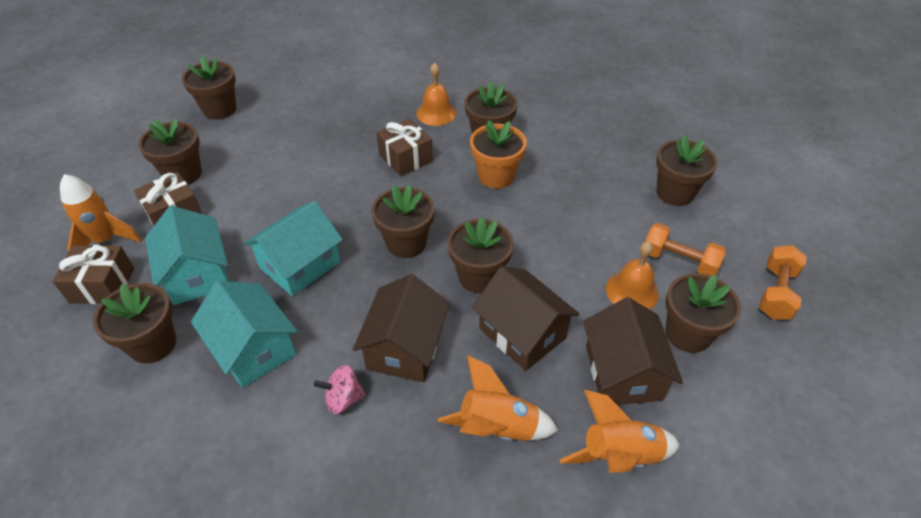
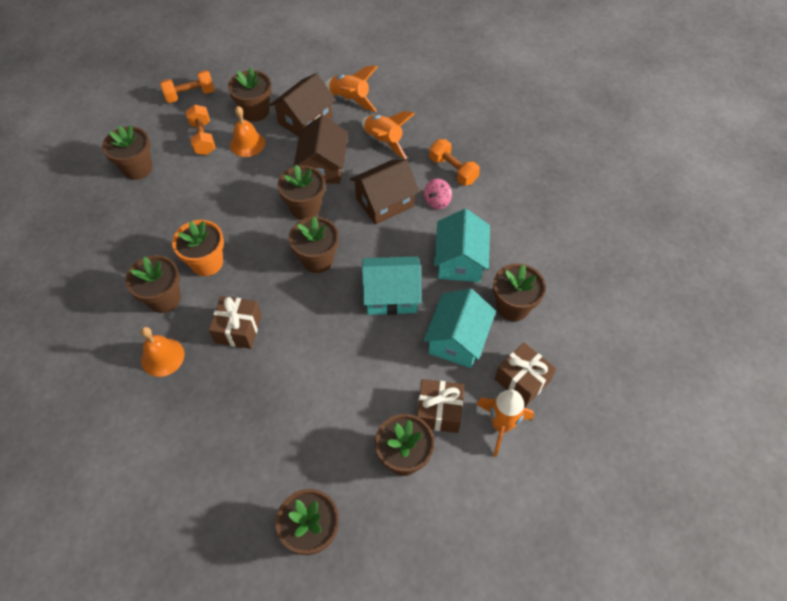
camera: 135 degrees left, 10 degrees up
pink spinning top [314,365,366,414] -> pink spinning top turned 90 degrees clockwise [424,178,452,209]
none -> orange dumbbell [429,139,480,186]

